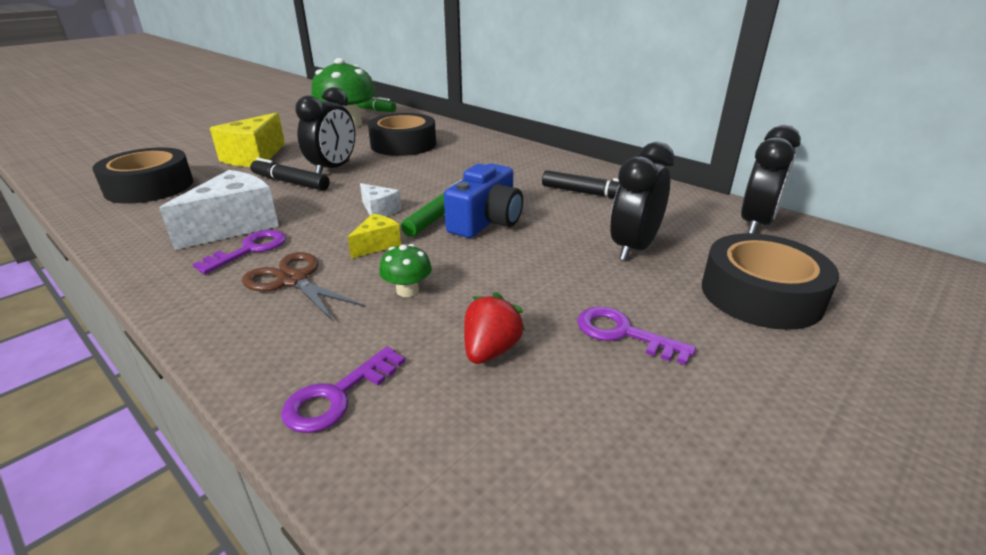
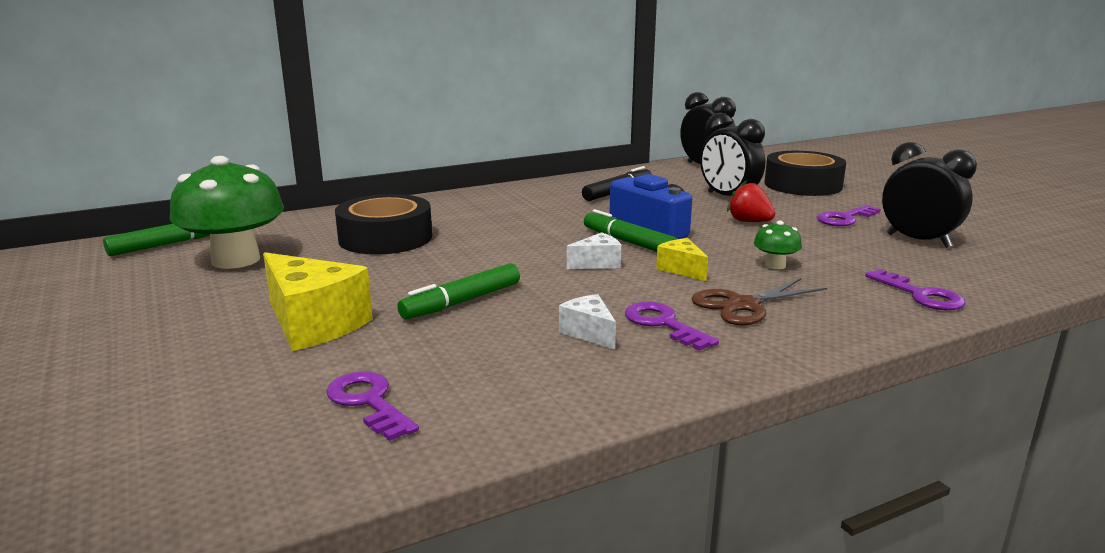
camera: 70 degrees left, 10 degrees down
black tape [92,147,193,204] -> purple key [326,371,419,441]
white cheese [159,170,279,250] -> white cheese [559,294,616,350], size x0.52
black marker [250,158,330,191] -> green marker [397,263,520,319]
black clock [295,87,355,174] -> black clock moved to [882,142,977,248]
red strawberry [464,292,526,364] -> red strawberry moved to [727,180,775,222]

